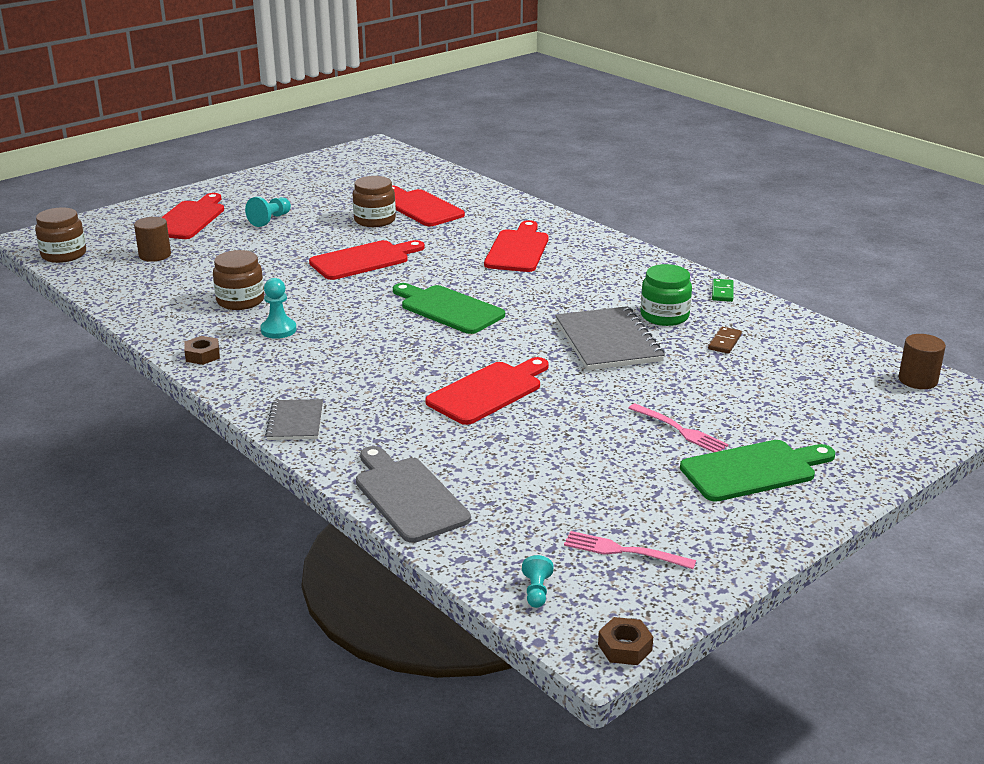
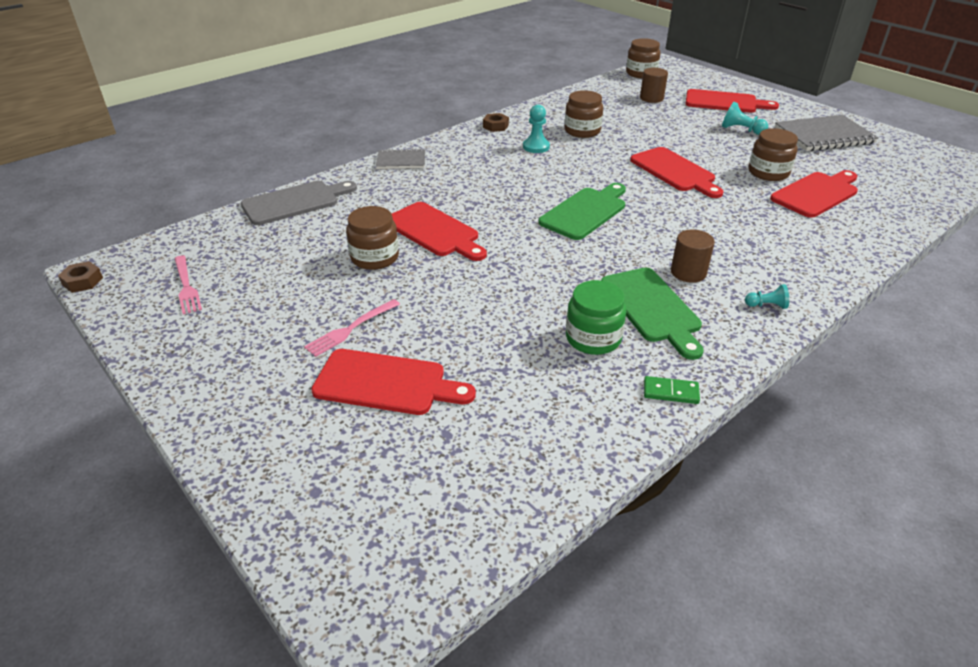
camera: 90 degrees right, 10 degrees up
red cutting board [484,220,549,272] -> red cutting board moved to [311,349,476,415]
turquoise pawn [522,555,553,608] -> turquoise pawn moved to [745,284,789,309]
grey notebook [555,306,665,370] -> grey notebook moved to [775,115,879,151]
pink fork [564,531,696,569] -> pink fork turned 135 degrees clockwise [175,255,202,314]
green cutting board [680,440,835,502] -> green cutting board moved to [601,268,704,360]
brown domino [708,327,742,354] -> none
brown cylinder [898,334,946,389] -> brown cylinder moved to [671,229,715,283]
none -> brown jar [346,206,399,270]

